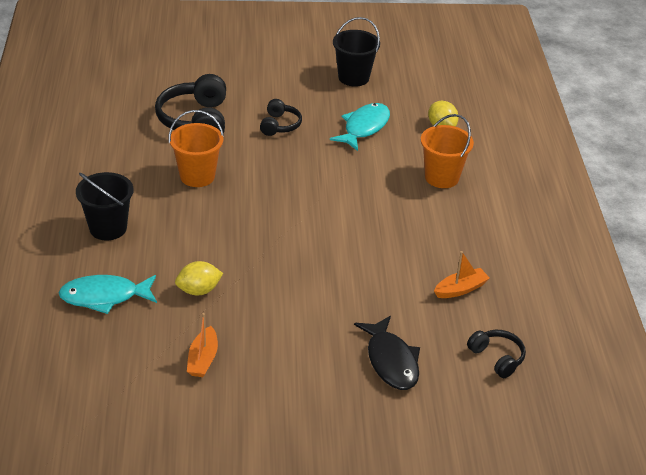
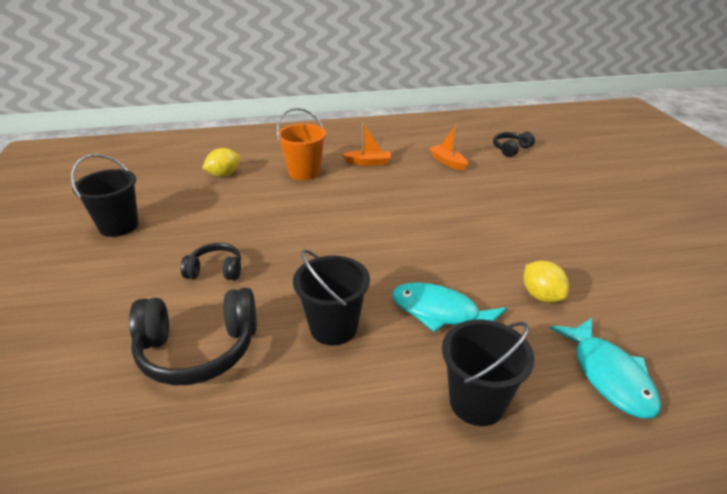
camera: 95 degrees left, 5 degrees down
orange bucket [169,110,224,187] -> black bucket [293,249,370,346]
orange boat [187,313,218,377] -> orange boat moved to [342,123,391,166]
turquoise fish [330,103,390,151] -> turquoise fish moved to [392,282,507,332]
black fish [354,316,420,390] -> none

